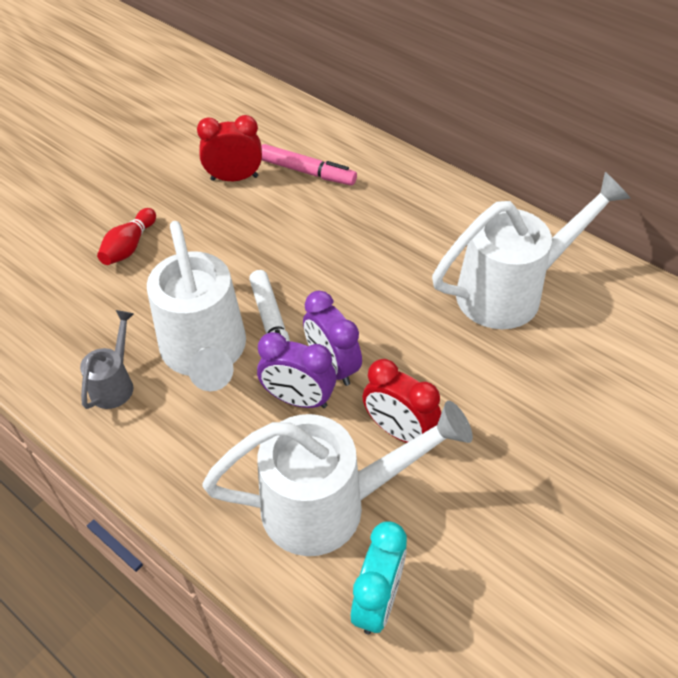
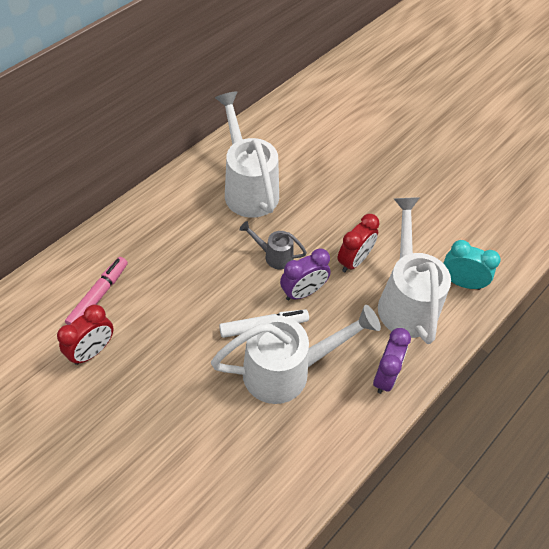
camera: 90 degrees left, 5 degrees up
grey watering can [80,310,134,409] -> grey watering can moved to [240,221,307,269]
red bowling pin [97,208,156,265] -> none
red clock [197,115,262,181] -> red clock turned 135 degrees counterclockwise [57,304,114,365]
purple clock [257,332,336,408] -> purple clock moved to [373,328,411,394]

